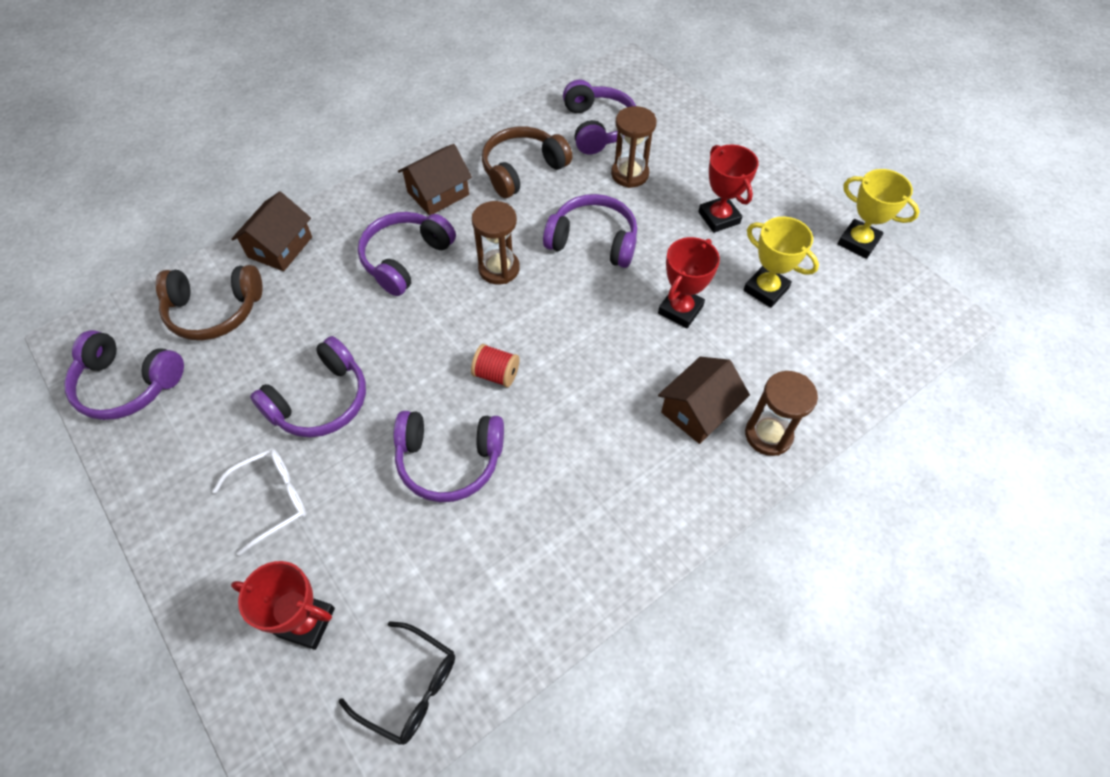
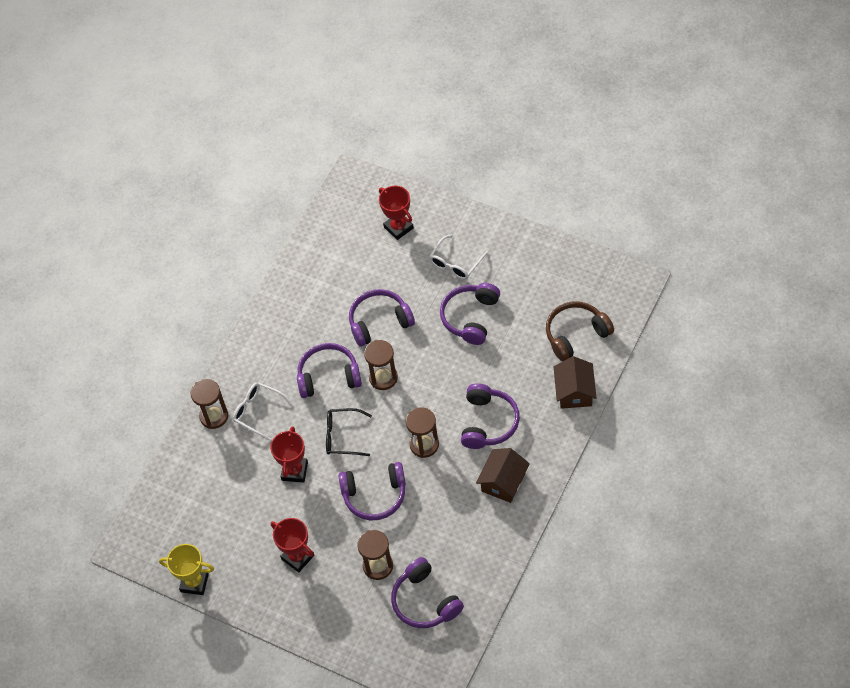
camera: 160 degrees right, 0 degrees up
purple headphones [64,330,184,420] -> purple headphones moved to [297,343,362,398]
red trophy [231,561,335,650] -> red trophy turned 60 degrees clockwise [379,186,414,240]
black glasses [339,622,455,745] -> black glasses moved to [326,408,372,456]
red spool [471,344,519,388] -> brown hourglass [364,340,398,390]
brown headphones [482,127,572,198] -> none
brown house [658,357,750,444] -> white glasses [233,382,293,441]
yellow trophy [743,217,819,308] -> none

